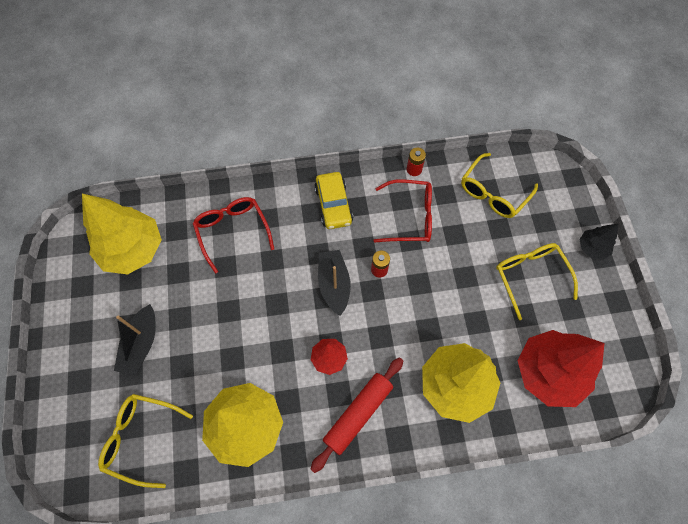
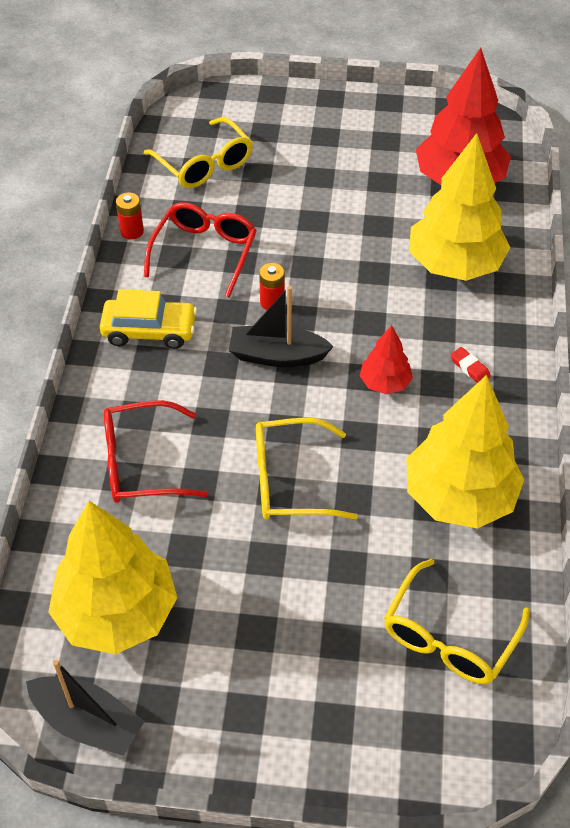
camera: 75 degrees left, 15 degrees down
black boat [114,304,156,376] -> black boat moved to [26,660,145,756]
red rolling pin [311,357,403,473] -> red eraser [450,347,491,383]
yellow glasses [496,243,578,320] -> yellow glasses moved to [256,418,358,520]
black tree [579,224,618,260] -> none

